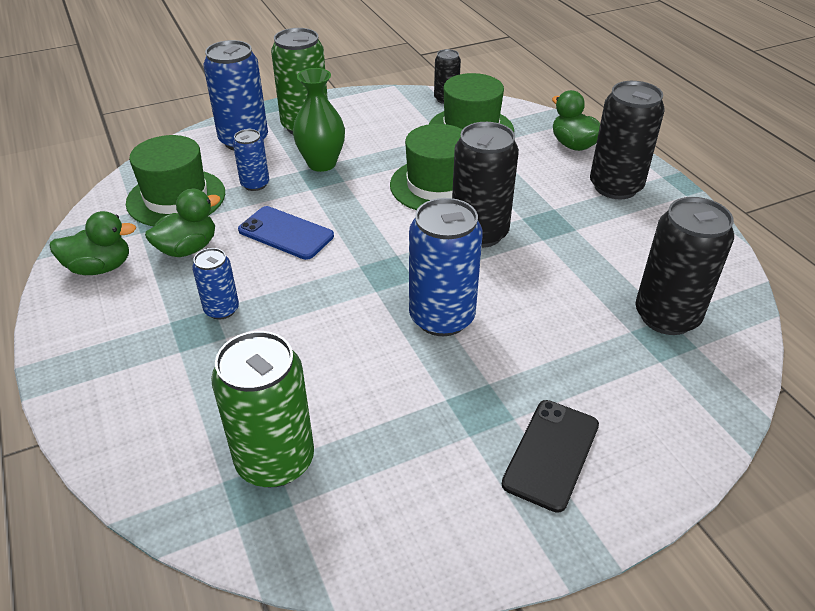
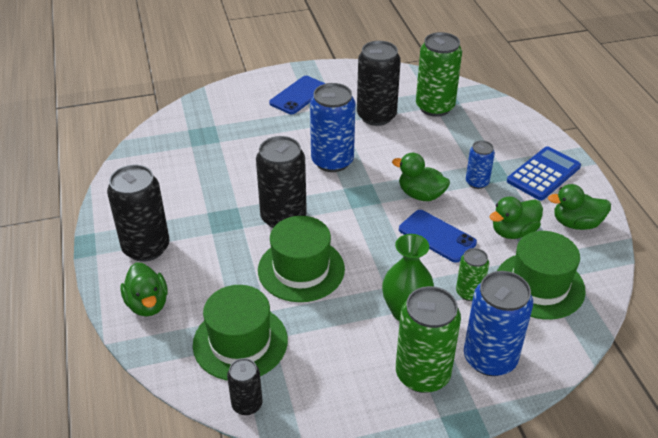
camera: 170 degrees left, 0 degrees up
blue can [233,129,269,191] -> green can [456,248,489,301]
black phone [502,400,599,513] -> blue phone [269,76,326,114]
black can [636,197,734,335] -> black can moved to [357,41,401,126]
none -> green duck [392,153,450,201]
none -> blue calculator [507,146,581,200]

